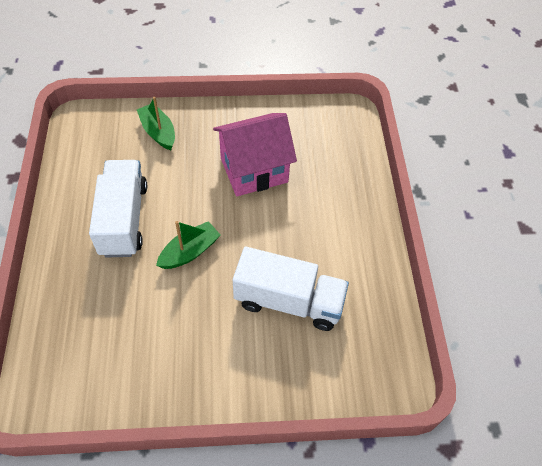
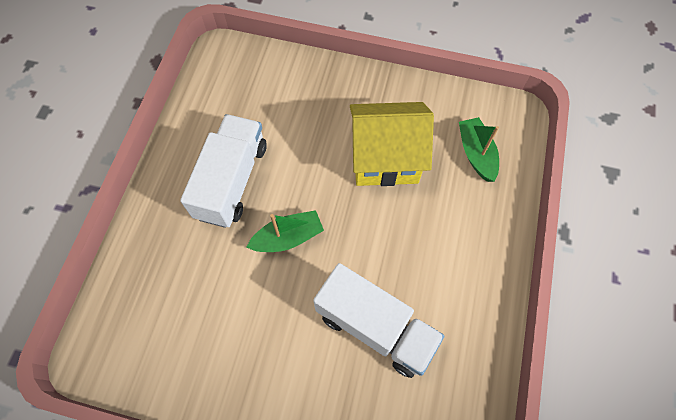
camera: 20 degrees right, 10 degrees up
green boat [137,97,175,150] -> green boat moved to [459,117,499,182]
pink house [213,113,297,196] -> yellow house [350,102,434,186]

